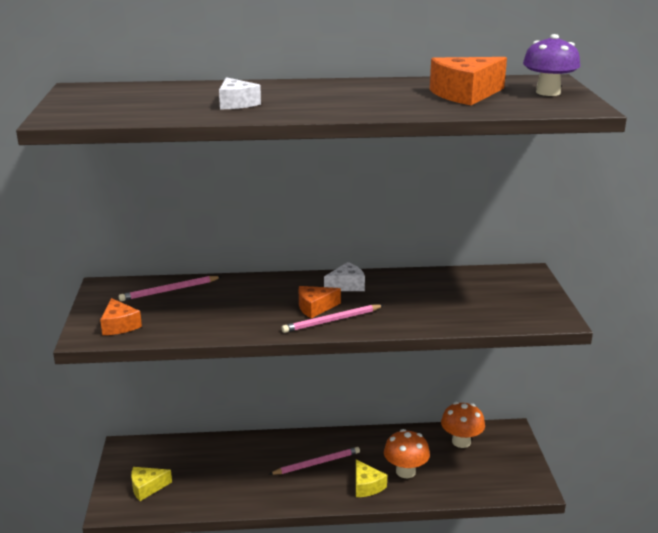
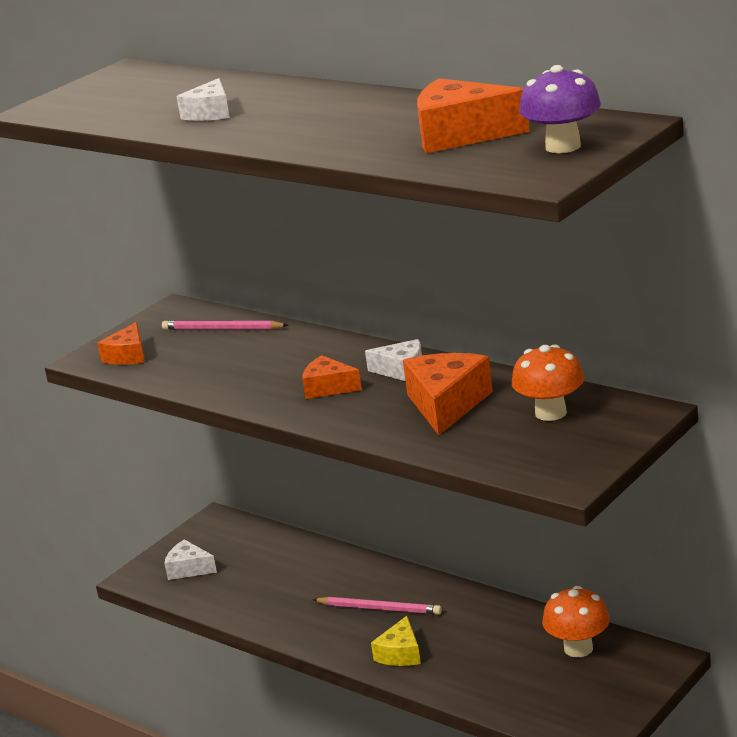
camera: 45 degrees right, 0 degrees up
yellow cheese [131,467,172,501] -> white cheese [164,539,217,580]
pink pencil [281,305,384,333] -> none
orange mushroom [384,429,430,478] -> orange mushroom moved to [512,344,584,421]
none -> orange cheese [403,353,493,435]

